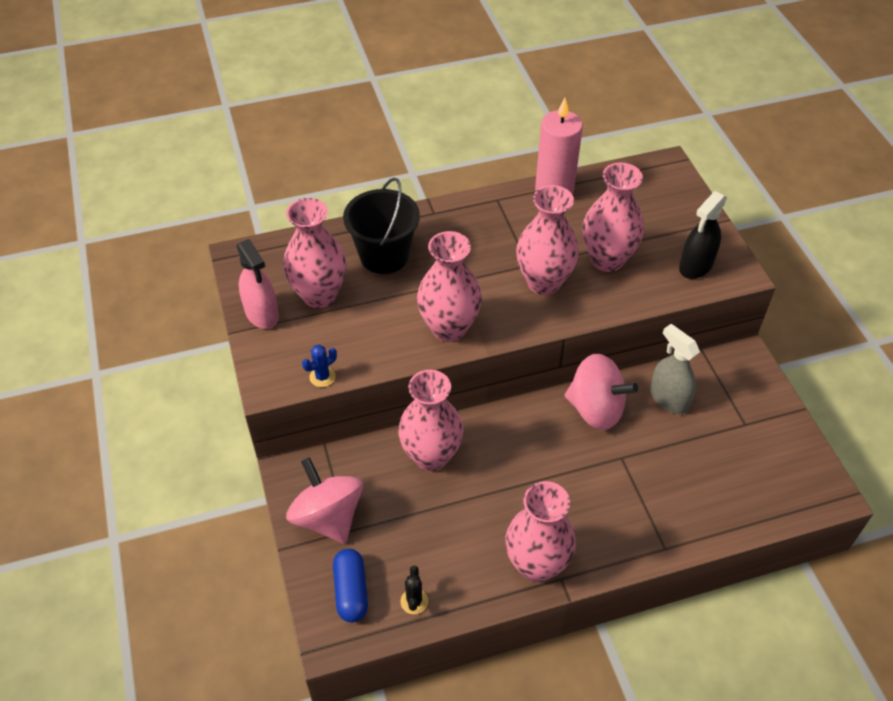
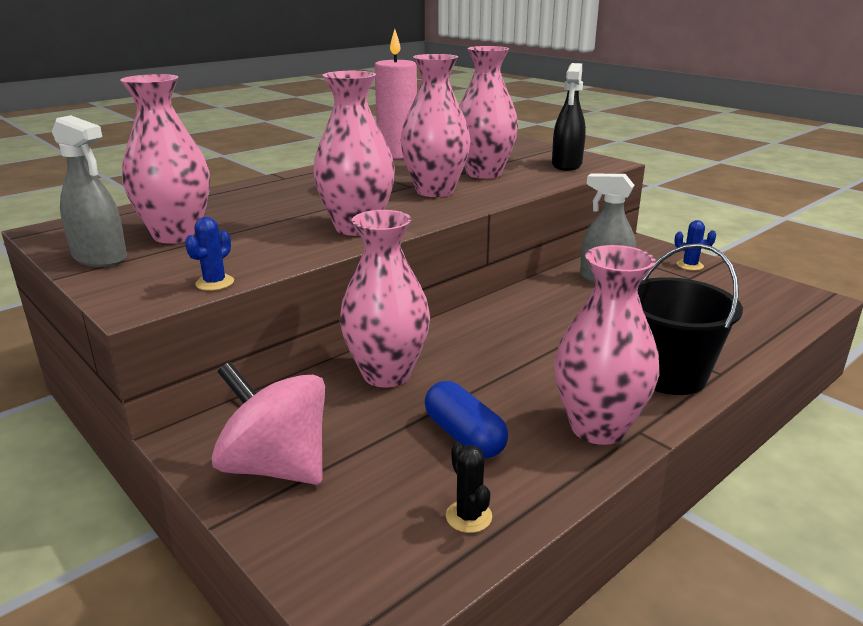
camera: 25 degrees left, 25 degrees down
pink spray bottle [237,239,279,329] -> grey spray bottle [52,115,127,267]
blue capsule [333,549,368,623] -> blue capsule moved to [425,381,508,458]
black bucket [343,178,420,274] -> black bucket moved to [638,243,743,395]
pink spinning top [565,354,638,430] -> none
none -> blue cactus [674,220,716,271]

